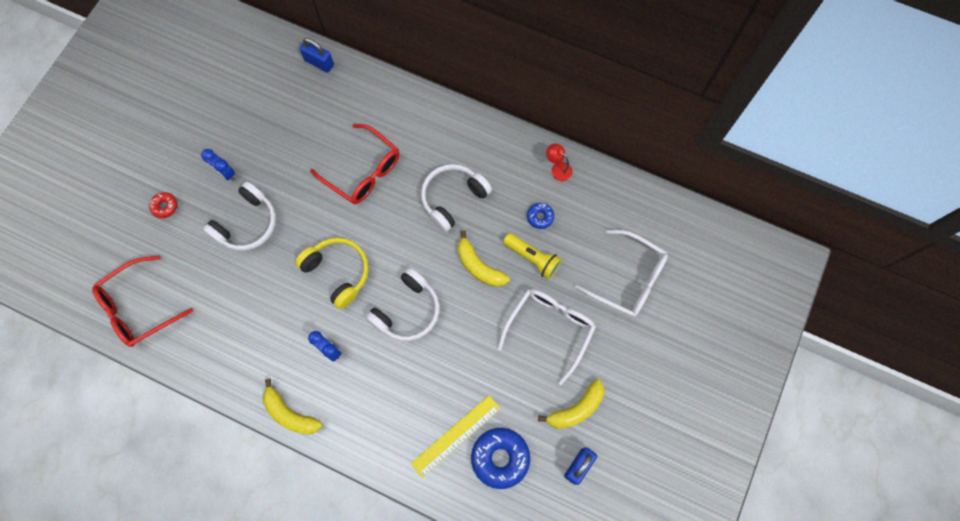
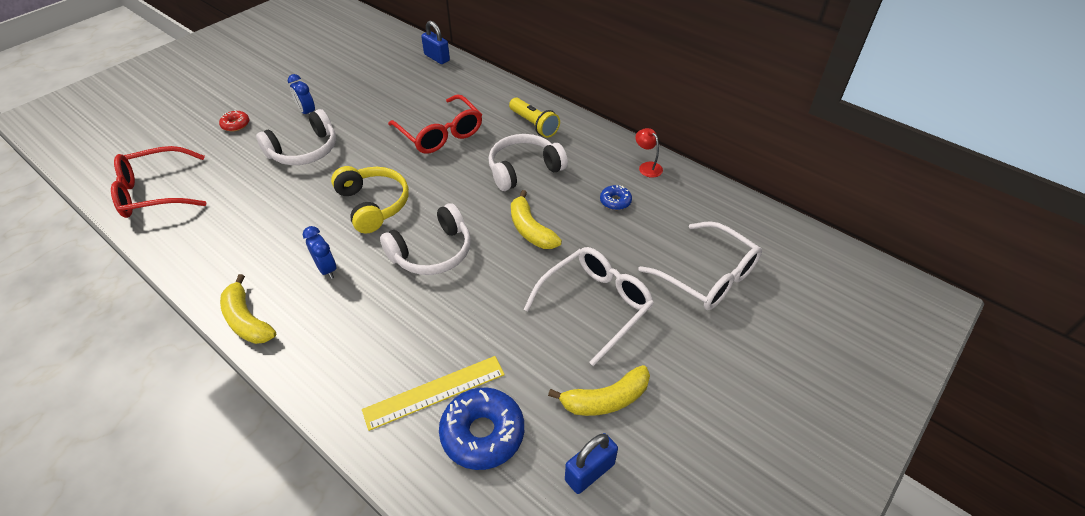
camera: 15 degrees right, 25 degrees down
yellow flashlight [503,233,562,280] -> yellow flashlight moved to [509,98,560,138]

